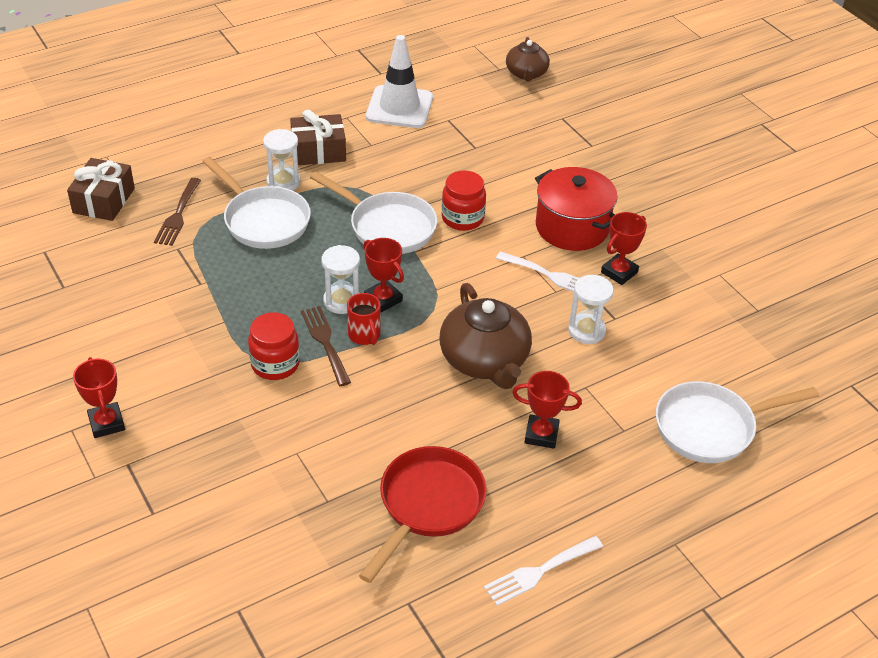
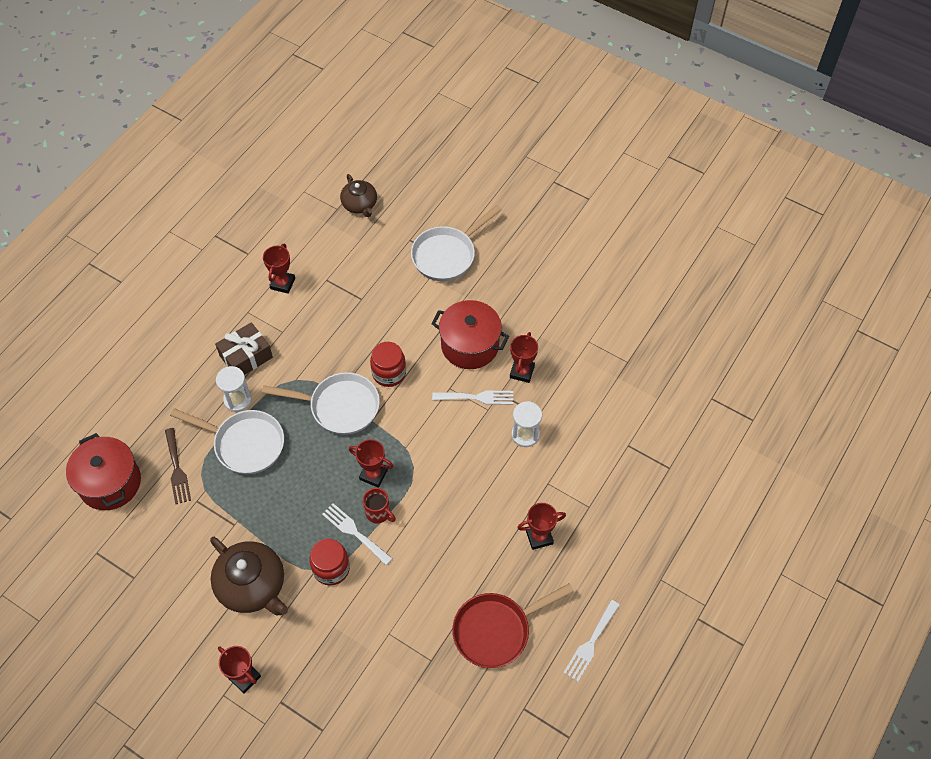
camera: 25 degrees left, 15 degrees up
brown gift [67,158,135,221] -> red pot [66,433,141,510]
brown fork [301,306,351,386] -> white fork [322,503,393,565]
white hourglass [321,245,360,314] -> none
red pan [359,446,487,583] -> red pan turned 120 degrees counterclockwise [452,583,574,668]
white traffic cone [366,35,433,128] -> red trophy [263,243,295,294]
brown teapot [440,283,532,389] -> brown teapot moved to [210,537,288,616]
white pan [656,381,819,463] -> white pan moved to [411,205,501,281]

